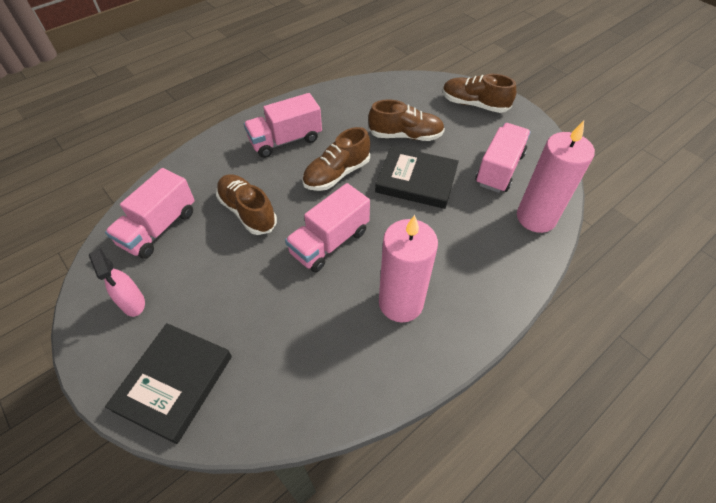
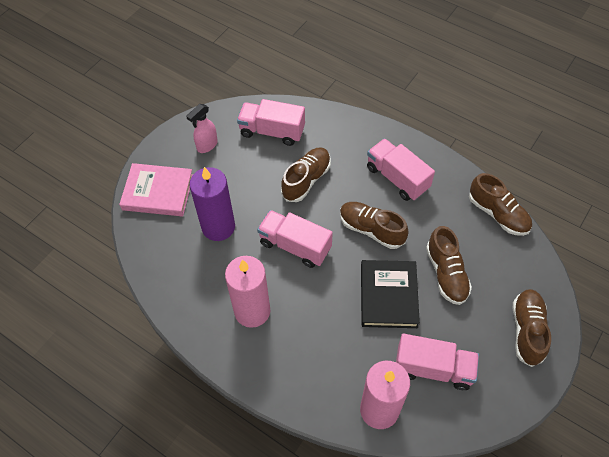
camera: 75 degrees right, 5 degrees up
black book [105,323,232,444] -> pink book [119,163,193,216]
none -> purple candle [189,167,235,241]
none -> brown shoe [469,173,532,236]

